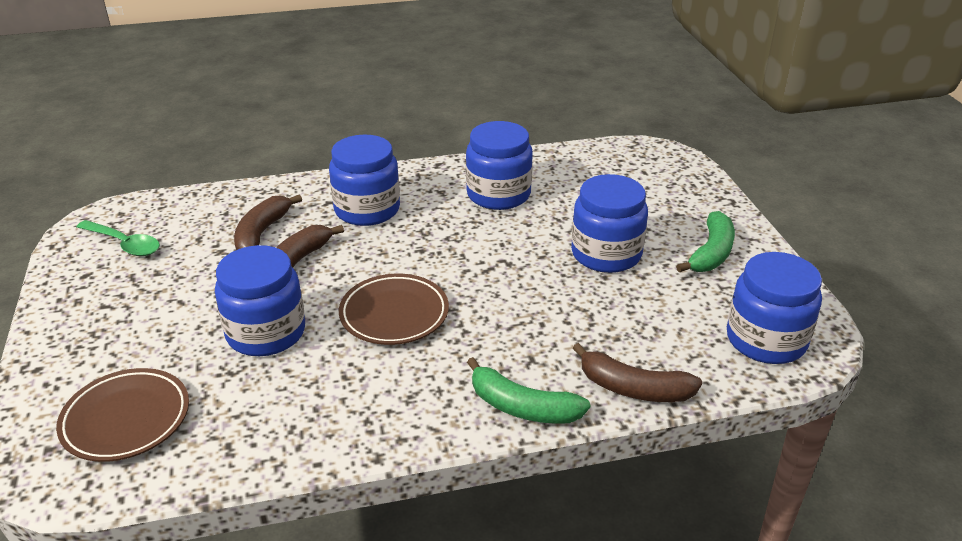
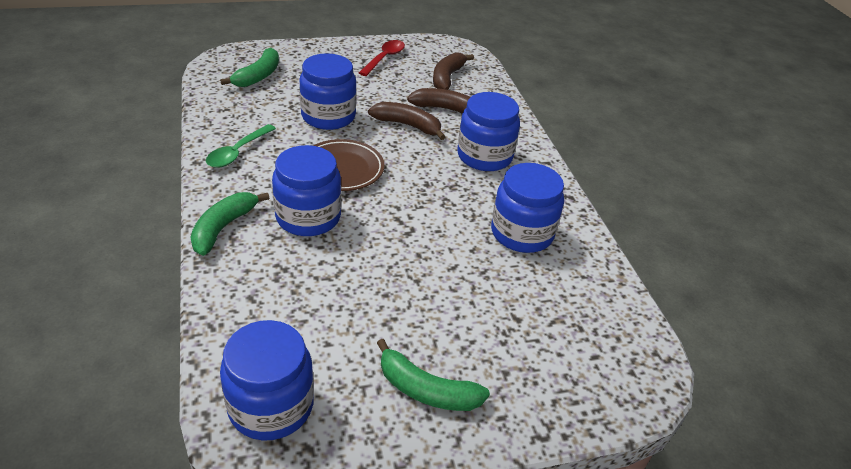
camera: 85 degrees right, 5 degrees up
brown plate [56,368,189,462] -> green banana [220,48,279,87]
green spoon [77,220,160,256] -> green spoon moved to [206,124,276,168]
blue jar [571,174,648,273] -> blue jar moved to [272,145,341,236]
brown banana [573,343,702,402] -> brown banana moved to [433,52,474,90]
none -> red spoon [359,40,405,76]

